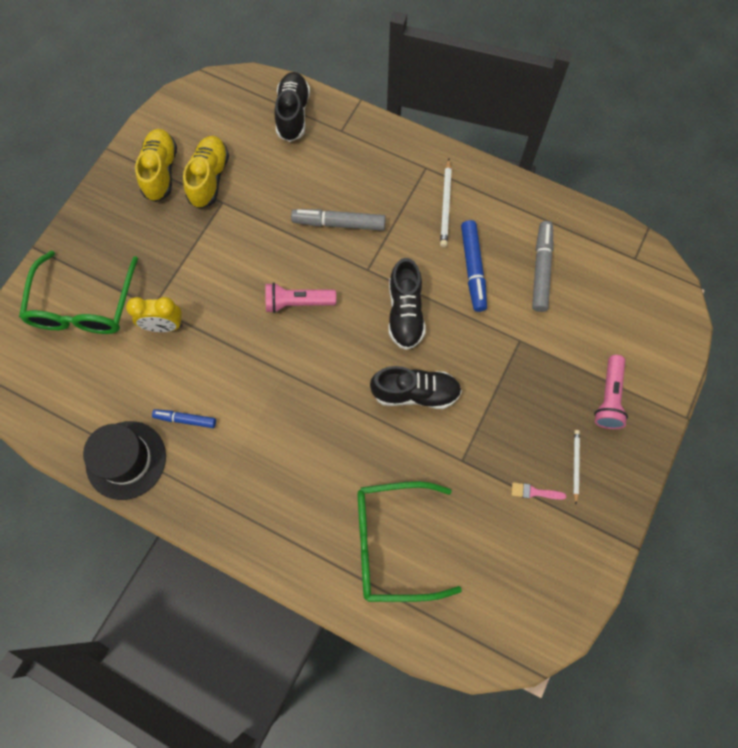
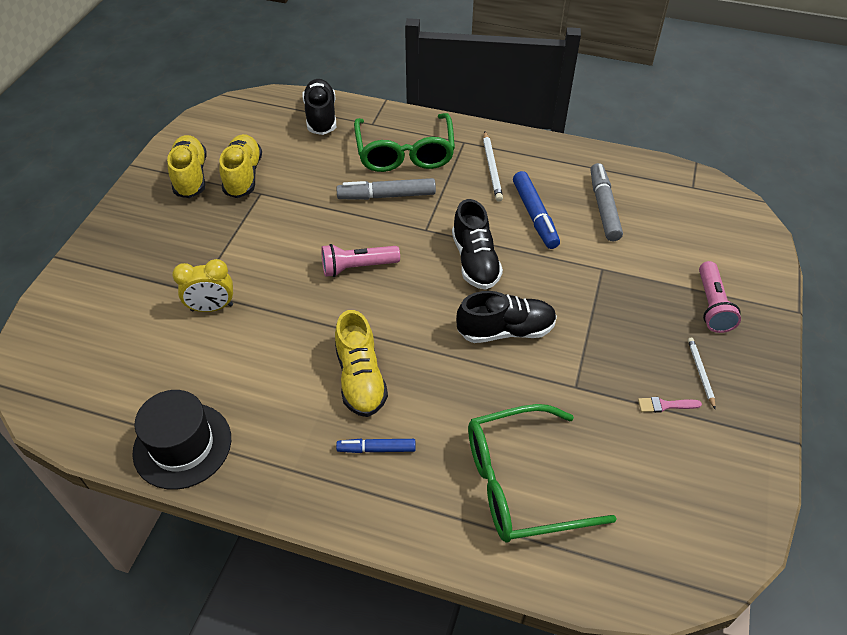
camera: 10 degrees left, 20 degrees down
green glasses [19,251,138,334] -> green glasses moved to [354,113,455,172]
blue marker [152,409,216,428] -> blue marker moved to [336,439,415,453]
none -> yellow shoe [335,310,388,417]

